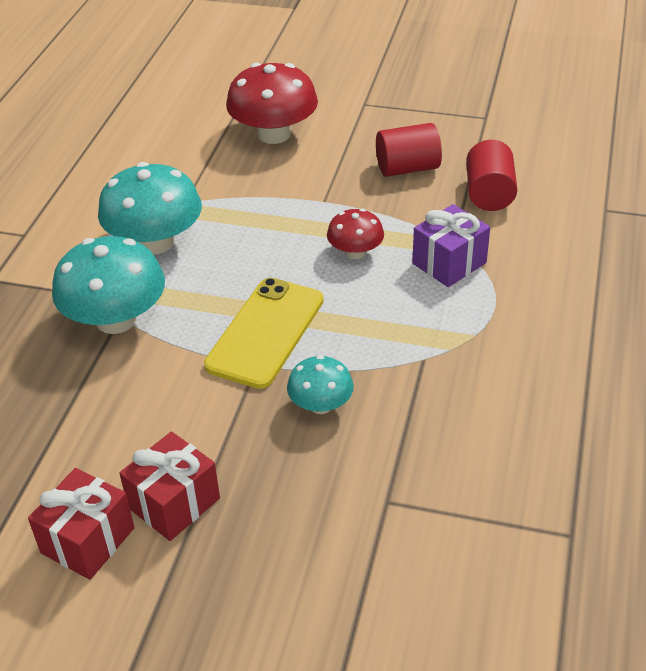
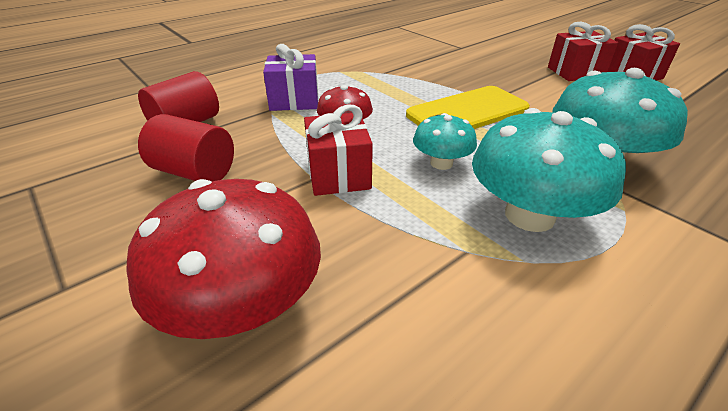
camera: 145 degrees left, 5 degrees down
turquoise mushroom [287,355,354,414] -> turquoise mushroom moved to [413,113,477,170]
none -> red gift [304,105,373,196]

